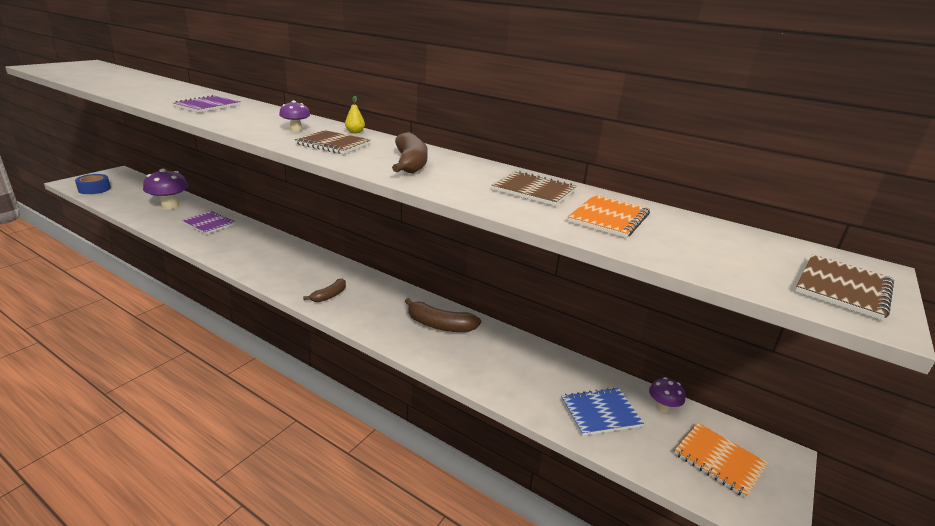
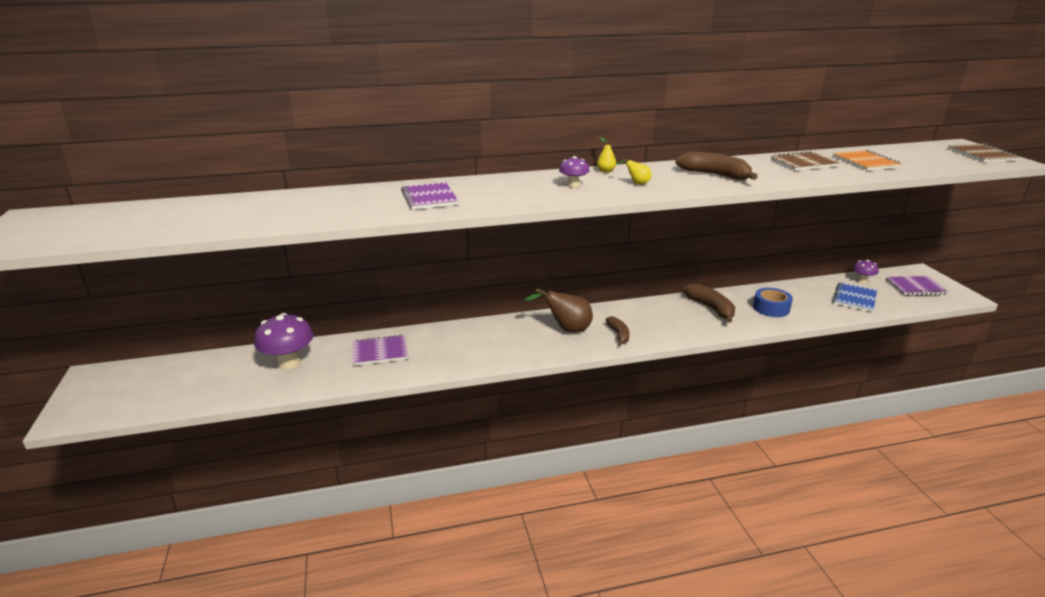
camera: 45 degrees left, 0 degrees up
blue tape [75,174,111,194] -> blue tape moved to [753,288,793,317]
brown notebook [294,130,371,154] -> yellow pear [616,158,652,185]
brown banana [405,298,481,332] -> brown banana turned 90 degrees counterclockwise [683,283,735,323]
orange notebook [674,423,768,498] -> purple notebook [886,276,949,296]
none -> brown pear [524,288,593,333]

